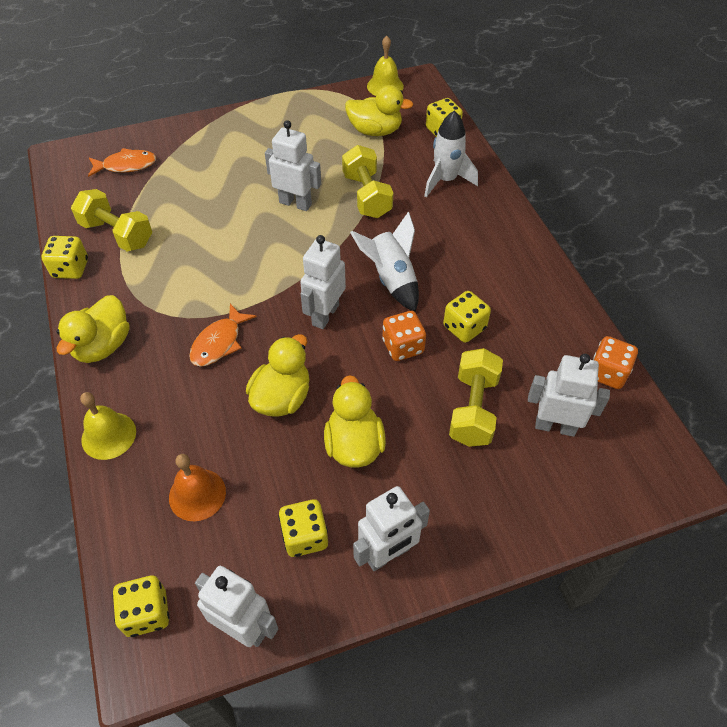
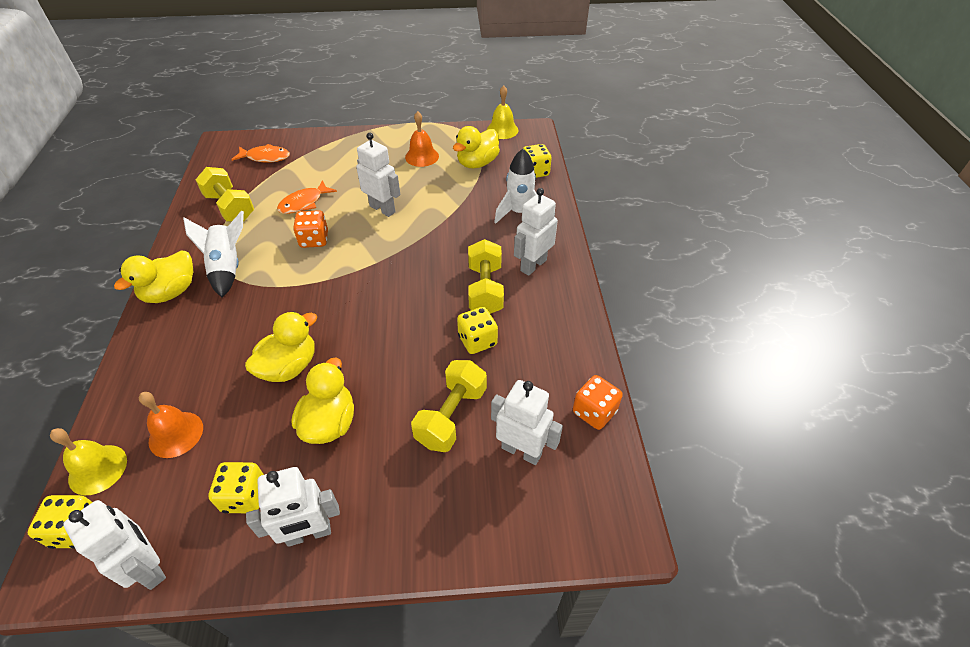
camera: 15 degrees right, 5 degrees down
yellow dice [41,236,88,279] -> none
yellow bell [80,392,136,460] -> yellow bell moved to [50,428,127,495]
orange fish [189,304,256,367] -> orange fish moved to [277,180,337,214]
white robot [300,235,346,329] -> white robot moved to [514,188,558,276]
yellow dumbbell [342,145,393,218] -> yellow dumbbell moved to [468,239,504,314]
yellow duck [345,85,413,136] -> yellow duck turned 105 degrees clockwise [453,126,500,168]
white rocket [350,211,419,312] -> white rocket moved to [183,210,244,297]
orange dice [382,311,426,361] -> orange dice moved to [293,210,328,248]
none -> orange bell [405,111,439,167]

